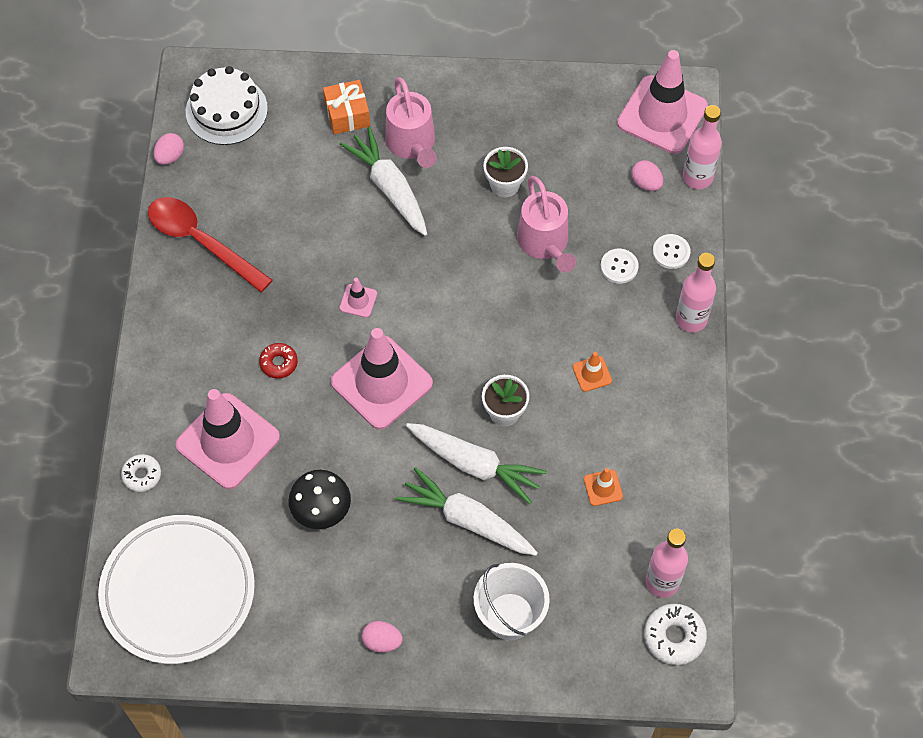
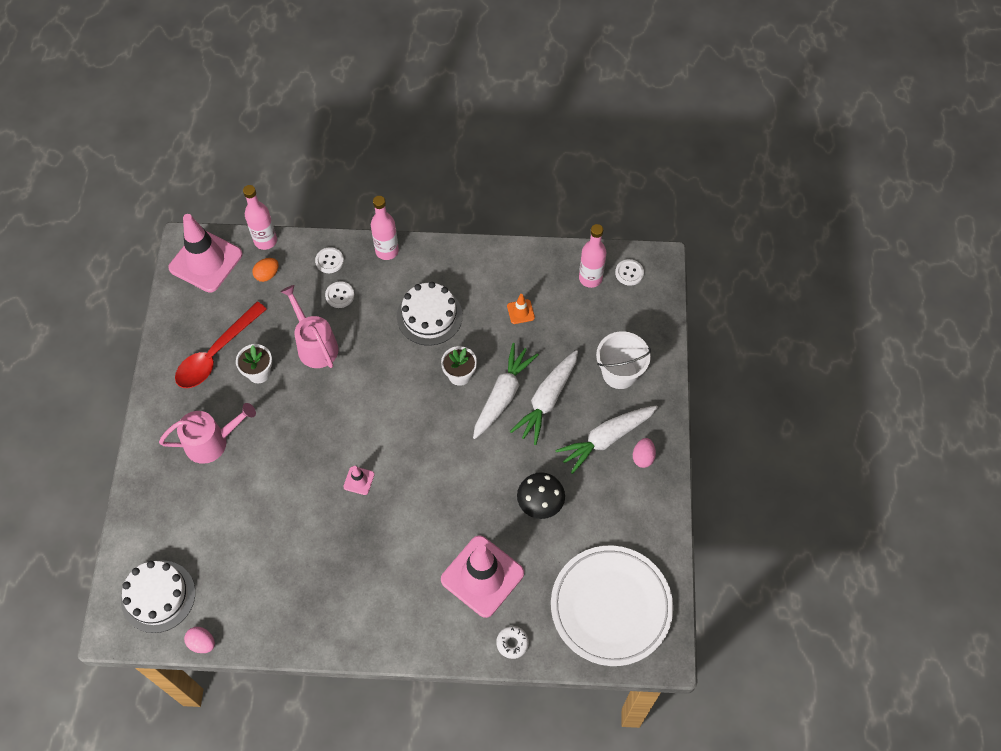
camera: 90 degrees left, 0 degrees up
red spoon [148,197,272,292] -> red spoon moved to [175,302,267,388]
red donut [259,343,298,379] -> none
orange gift [323,80,370,134] -> none
pink traffic cone [331,328,433,430] -> none
white carrot [340,127,427,236] -> white carrot moved to [555,406,658,474]
pink watering can [517,176,576,273] -> pink watering can turned 105 degrees counterclockwise [280,285,339,368]
orange traffic cone [573,352,612,392] -> white cake [397,282,463,346]
pink egg [631,160,663,191] -> orange egg [252,258,279,282]
white donut [644,604,707,665] -> white button [615,259,644,286]

